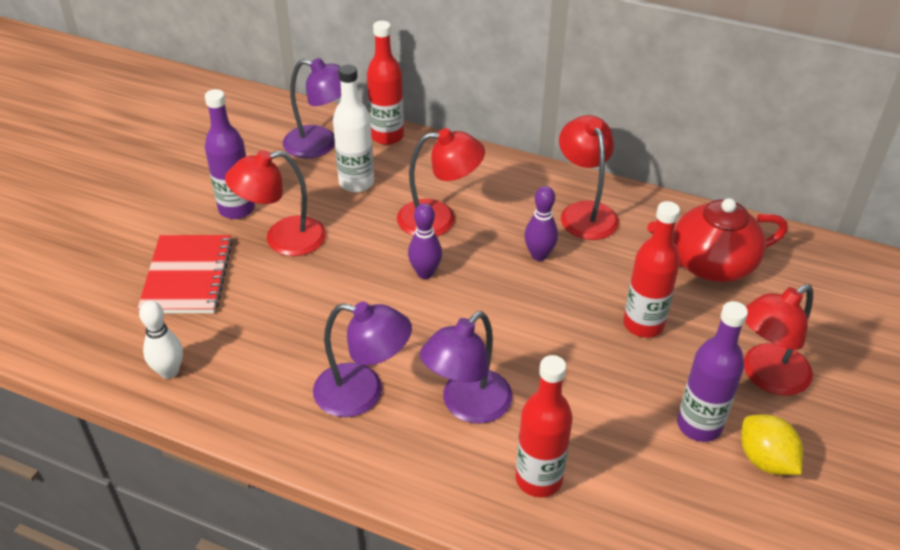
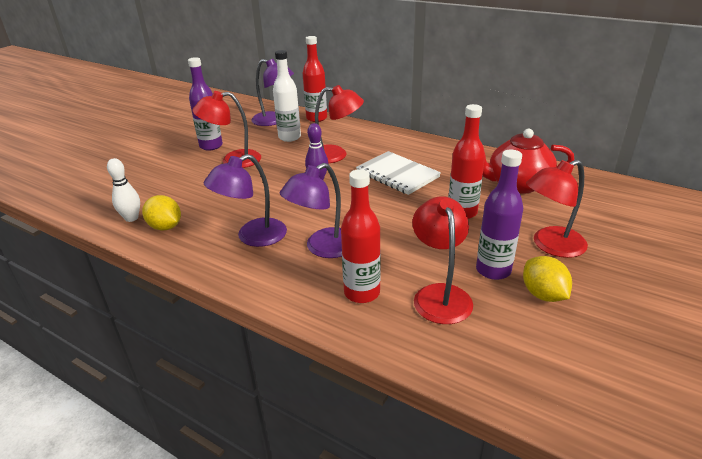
camera: 10 degrees right, 10 degrees down
red notebook [137,235,233,313] -> none
purple lamp [313,302,412,417] -> purple lamp turned 120 degrees clockwise [204,154,287,247]
purple bowling pin [524,186,558,261] -> white notebook [356,151,441,195]
red lamp [559,115,619,240] -> red lamp moved to [412,196,473,324]
none -> yellow lemon [142,195,181,230]

